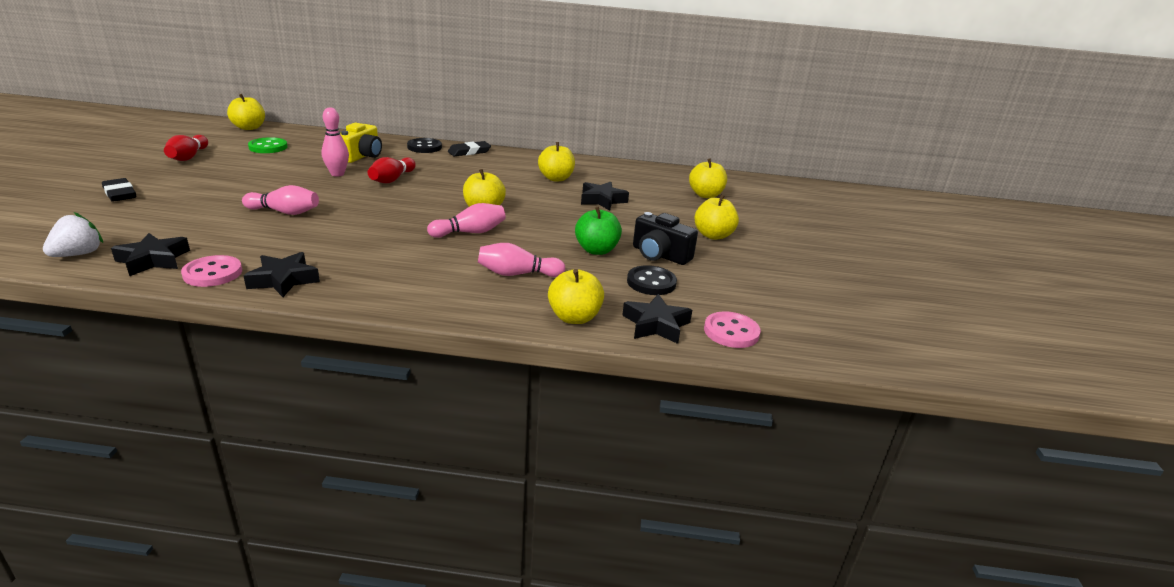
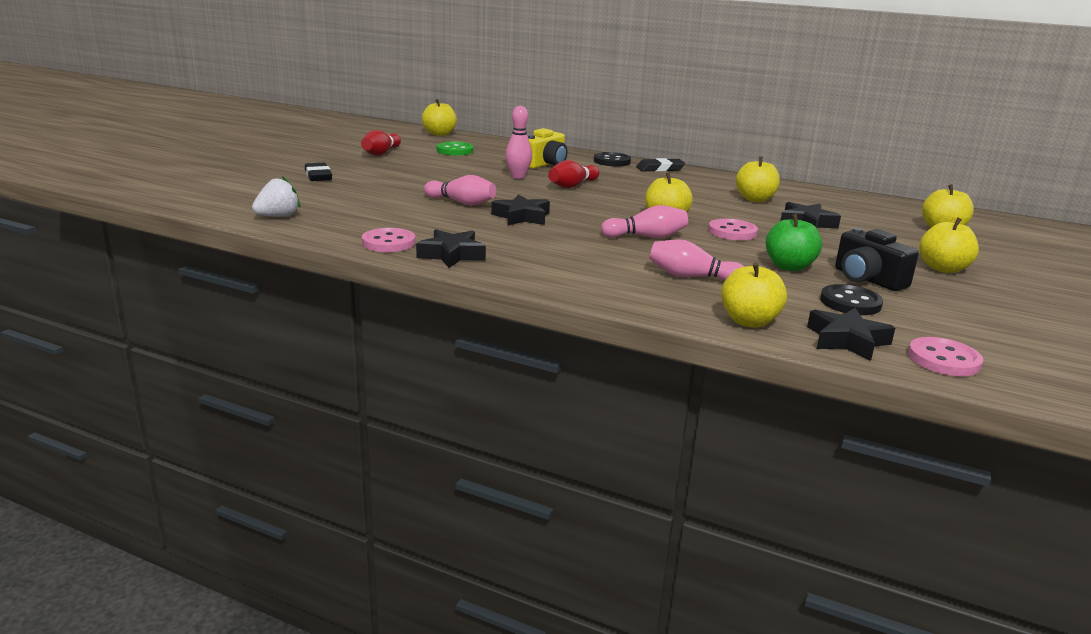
camera: 20 degrees right, 5 degrees down
black star [111,233,190,276] -> black star moved to [491,194,550,226]
none -> pink button [708,219,758,240]

